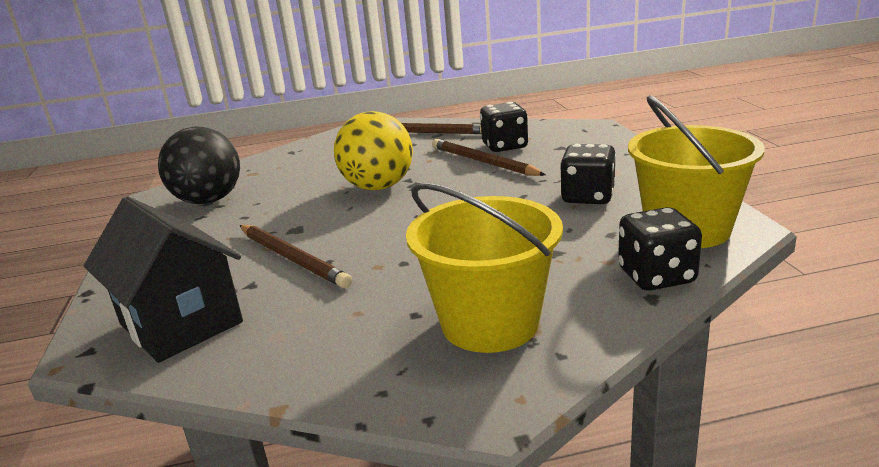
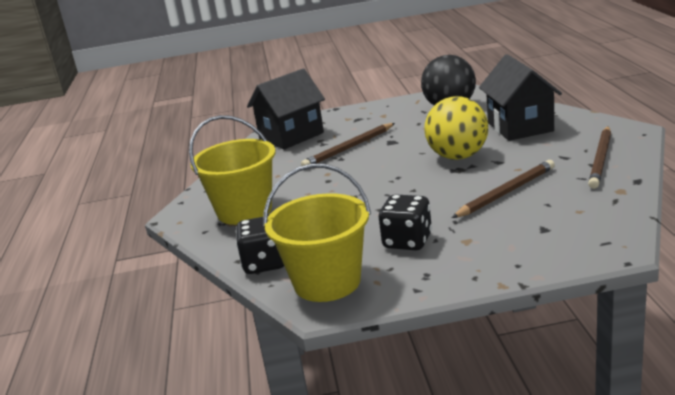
camera: 95 degrees right, 0 degrees up
black dice [480,102,528,152] -> none
none -> black house [479,54,562,141]

